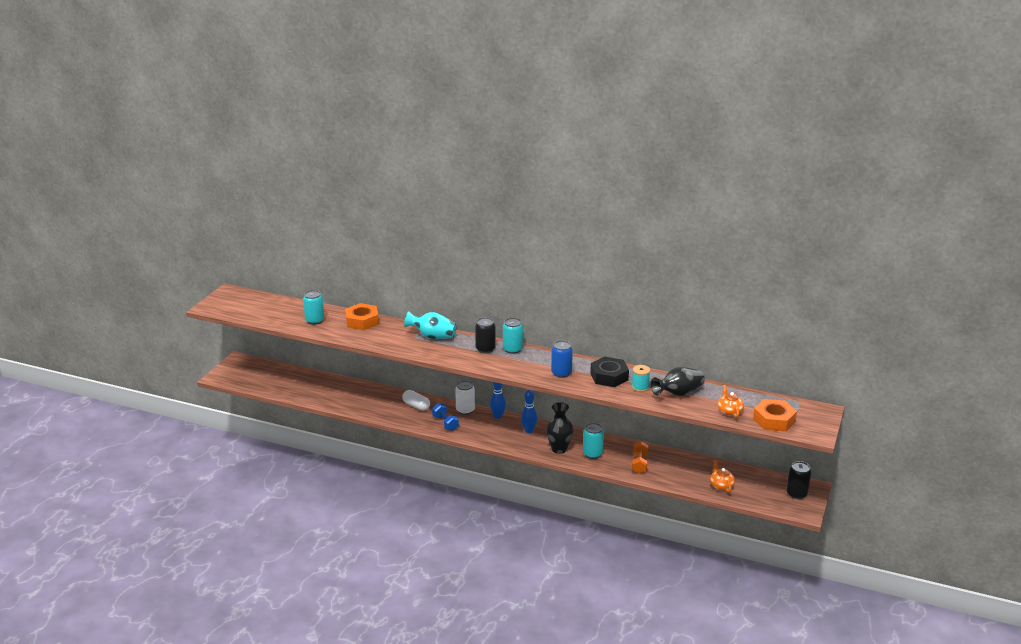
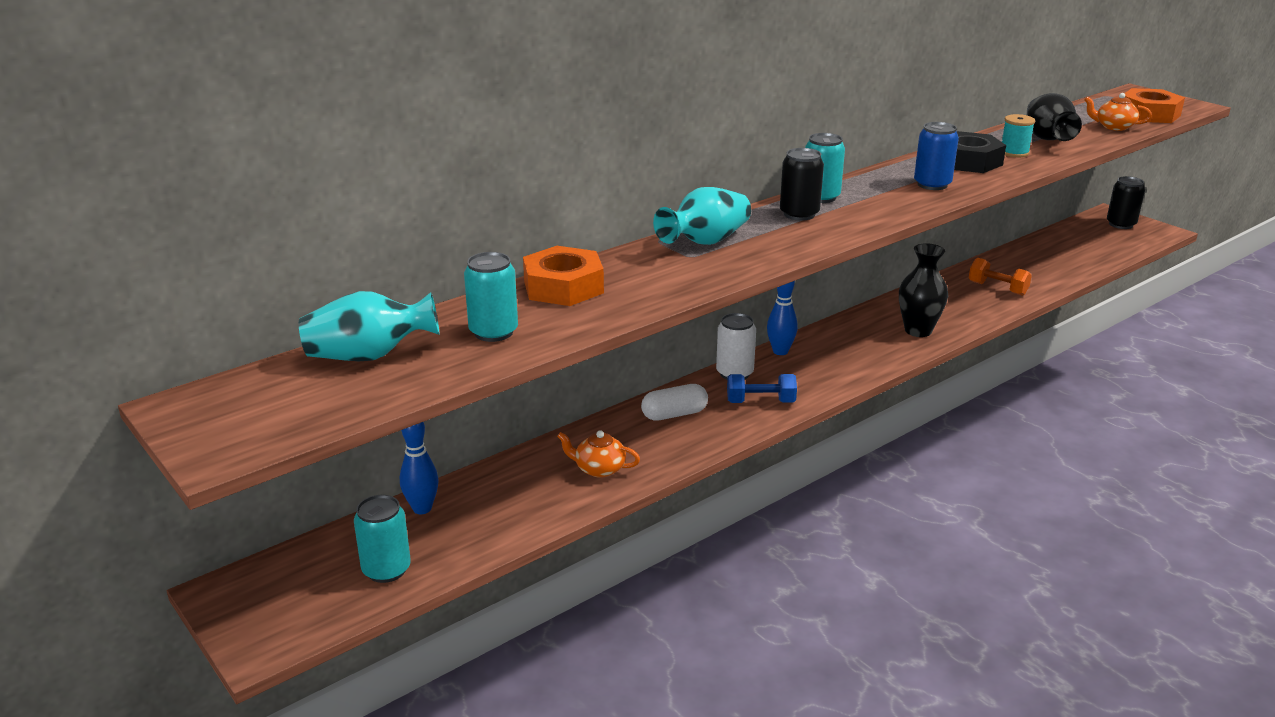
camera: 60 degrees left, 0 degrees up
blue bowling pin [521,390,537,433] -> blue bowling pin moved to [400,422,439,514]
turquoise can [583,423,604,459] -> turquoise can moved to [354,495,411,583]
orange teapot [710,460,735,493] -> orange teapot moved to [557,430,640,478]
none -> turquoise vase [299,291,439,361]

